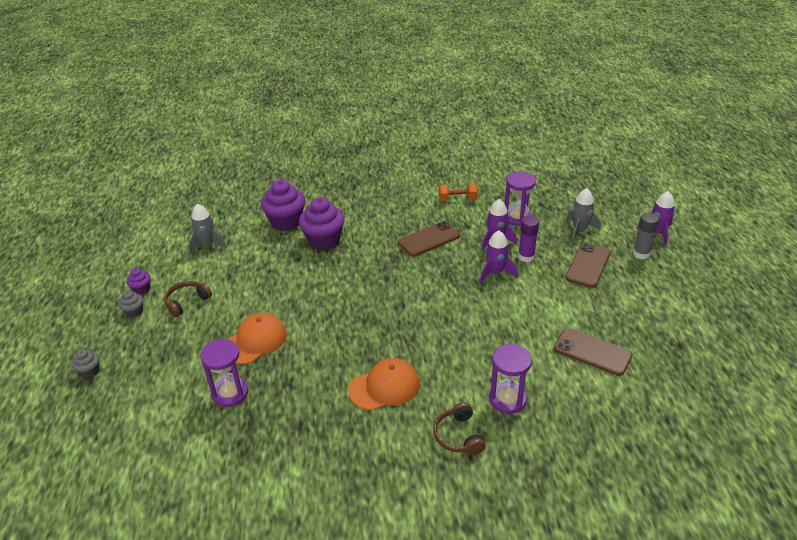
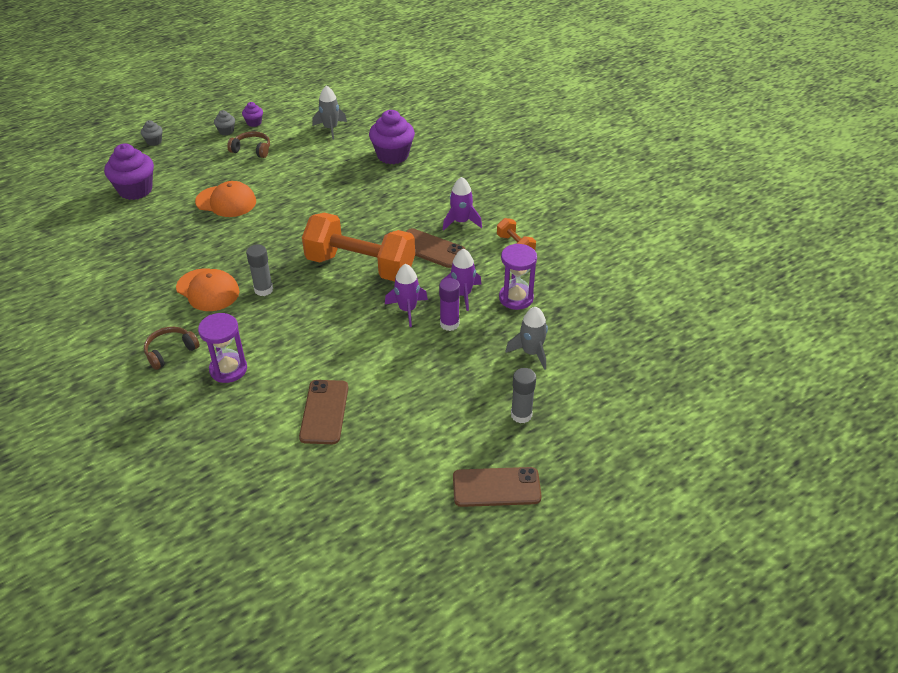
camera: 60 degrees right, 5 degrees up
purple hourglass [200,339,249,407] -> none
purple cupcake [299,197,345,250] -> purple cupcake moved to [104,143,154,200]
brown phone [565,243,611,288] -> brown phone moved to [453,467,542,507]
purple rocket [637,191,675,246] -> purple rocket moved to [443,177,482,231]
none -> grey glue stick [246,244,273,296]
none -> orange dumbbell [302,213,415,281]

